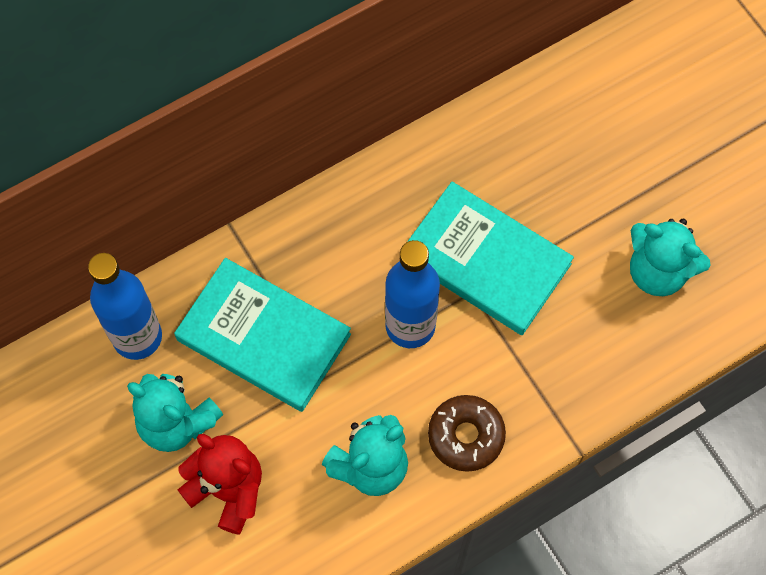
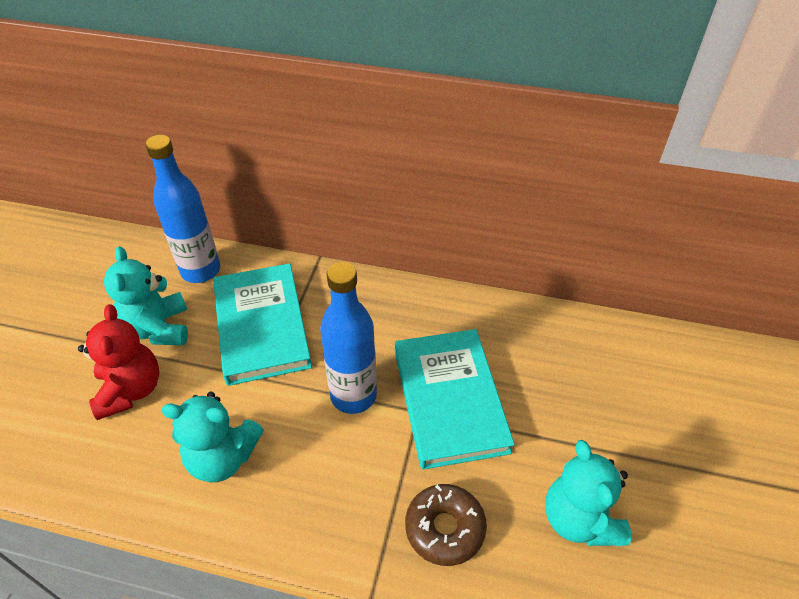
camera: 45 degrees right, 20 degrees down
brown donut [428,395,506,472] -> brown donut moved to [405,484,487,566]

